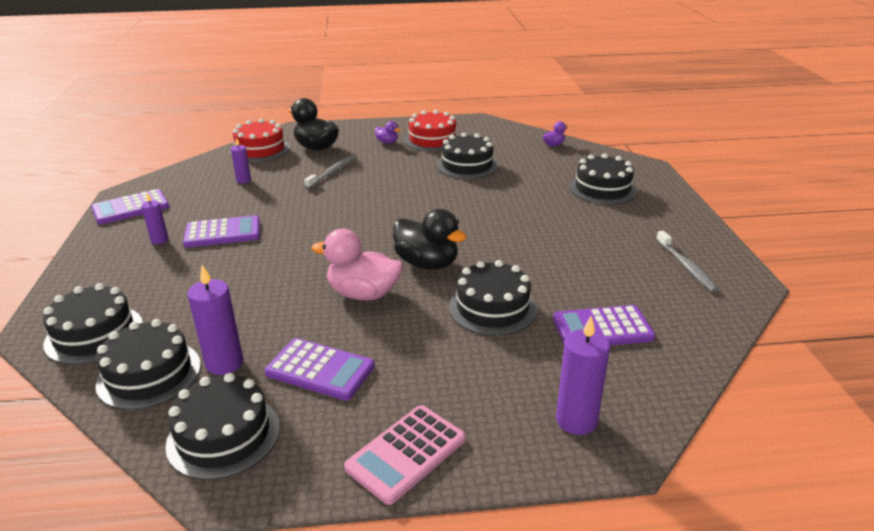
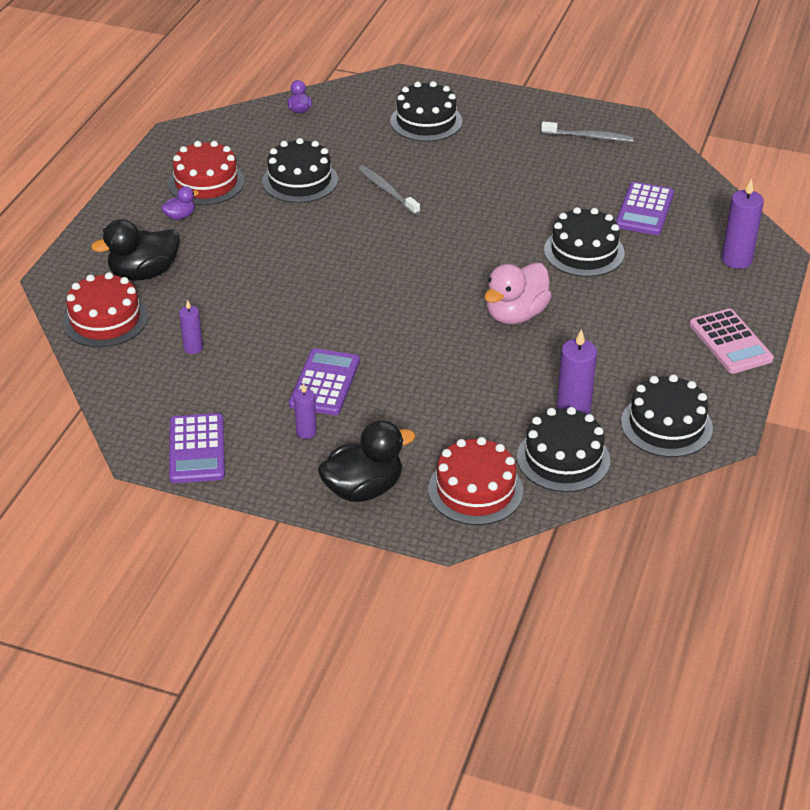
camera: 65 degrees left, 10 degrees up
black cake [43,283,143,365] -> red cake [428,437,523,525]
purple calculator [265,338,375,401] -> none
grey toothbrush [304,155,356,189] -> grey toothbrush moved to [358,165,420,215]
black duck [393,209,467,270] -> black duck moved to [318,420,416,502]

